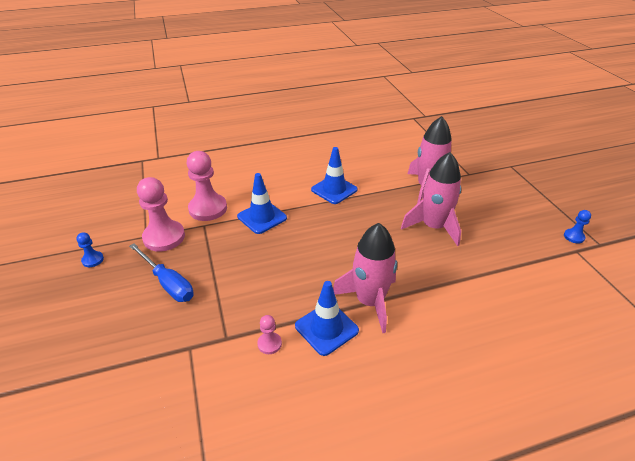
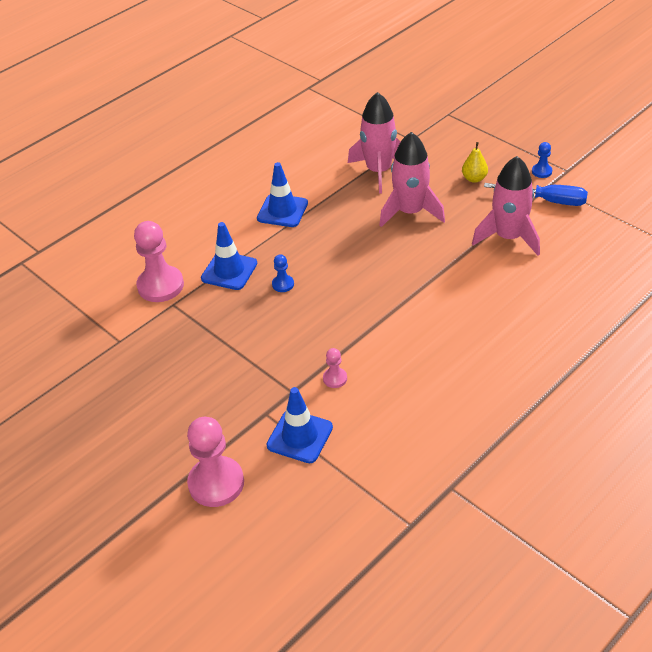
camera: 25 degrees left, 5 degrees up
blue pawn [76,232,104,267] -> blue pawn moved to [272,254,294,292]
blue screwdriver [129,243,194,302] -> blue screwdriver moved to [484,183,588,206]
pink pawn [137,177,185,252] -> pink pawn moved to [187,417,244,507]
blue traffic cone [295,281,359,356] -> blue traffic cone moved to [267,387,333,463]
pink rocket [333,223,397,333] -> pink rocket moved to [472,156,540,256]
none -> yellow pear [462,142,488,183]

